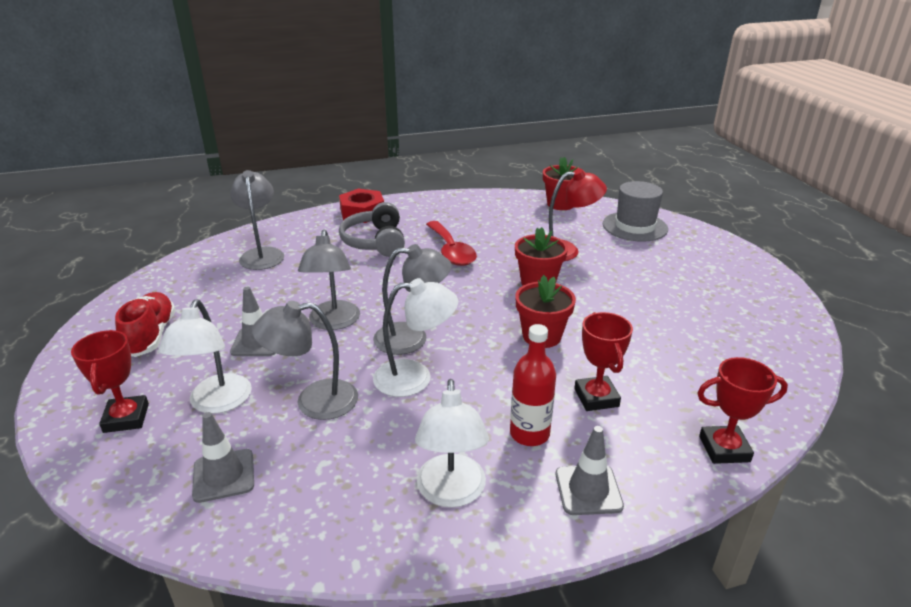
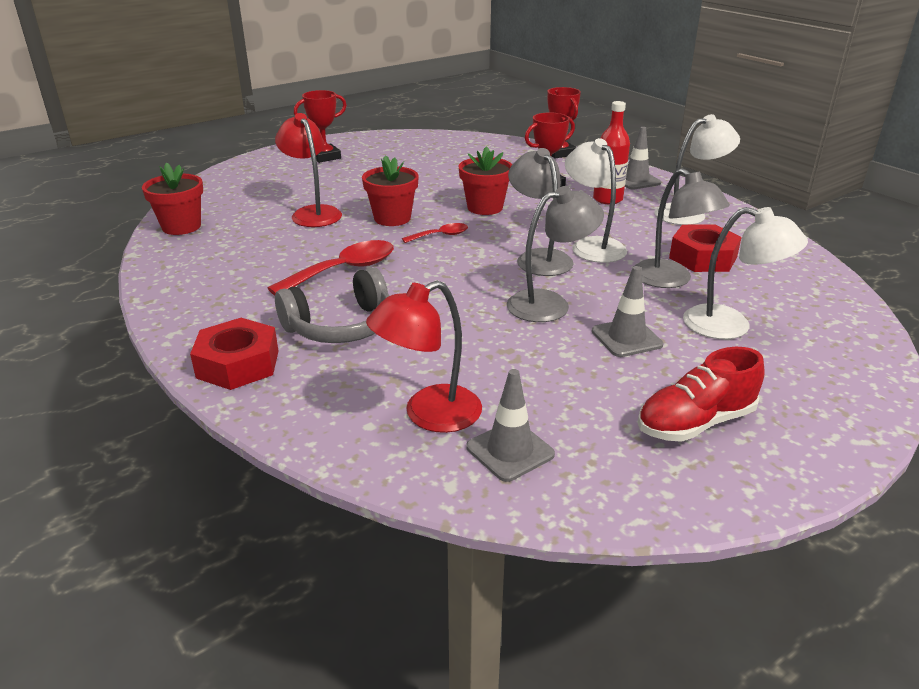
camera: 110 degrees left, 0 degrees up
red trophy [71,330,149,433] -> red trophy moved to [294,90,347,163]
white lamp [158,299,252,414] -> white lamp turned 45 degrees clockwise [683,207,808,339]
grey traffic cone [192,412,254,503] -> grey traffic cone moved to [466,369,555,482]
grey lamp [230,170,284,270] -> red lamp [366,281,482,433]
grey hat [603,181,668,242] -> none
none -> red spoon [402,223,468,243]
none -> red nut [669,225,742,272]

